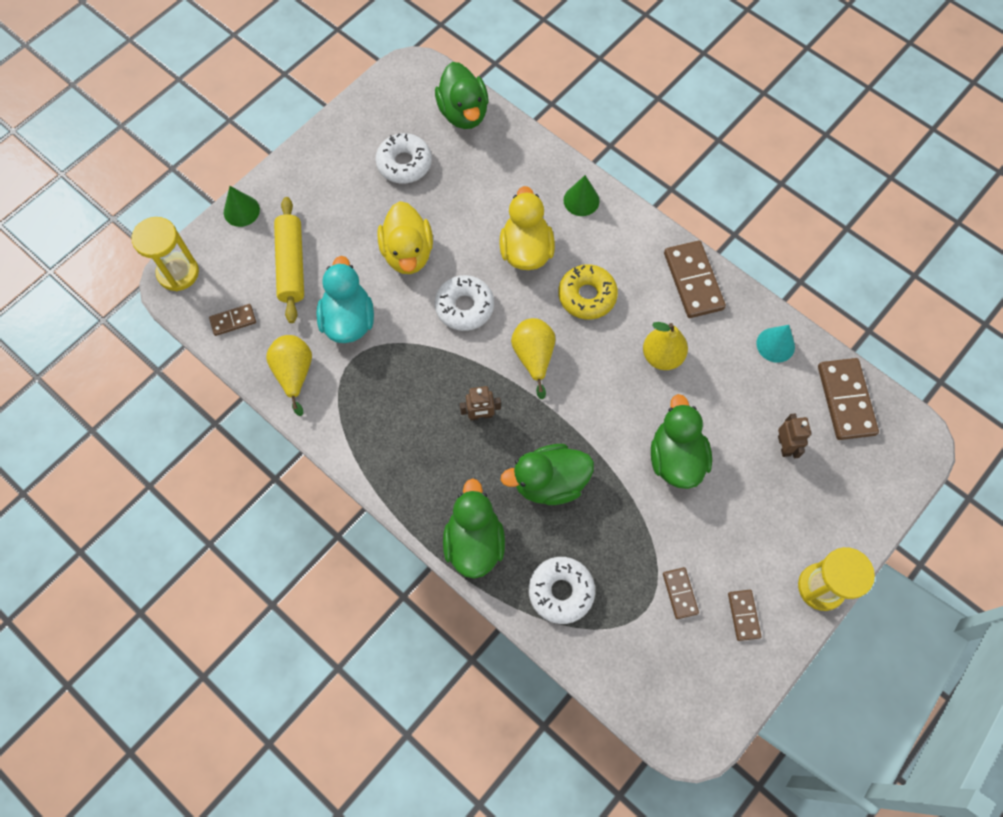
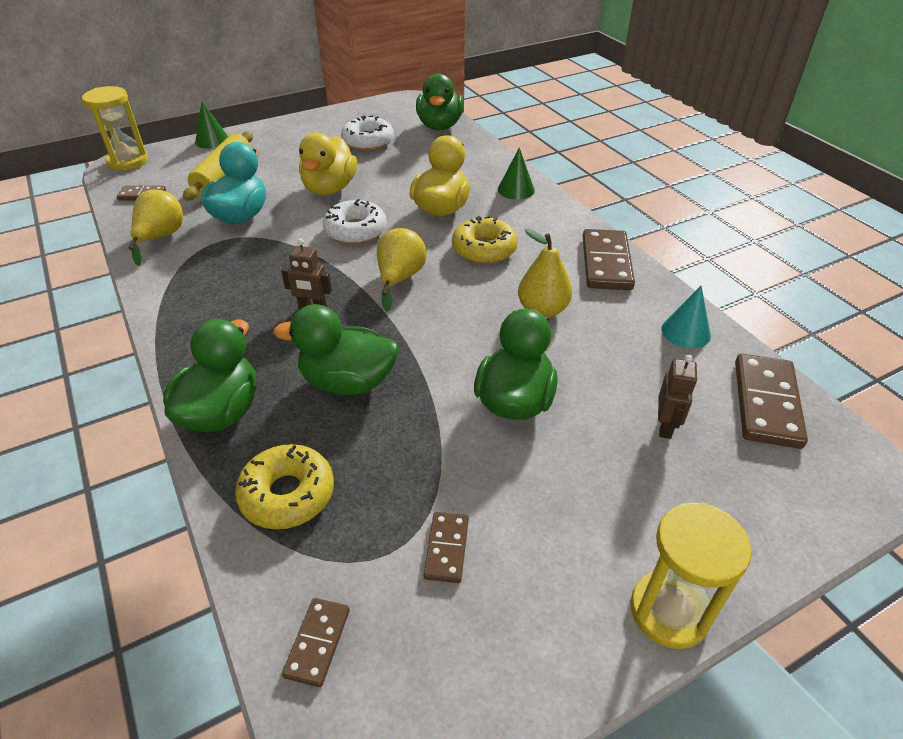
camera: 20 degrees right, 25 degrees down
white donut [529,557,595,624] -> yellow donut [235,444,334,529]
brown domino [728,590,761,641] -> brown domino moved to [282,598,350,687]

